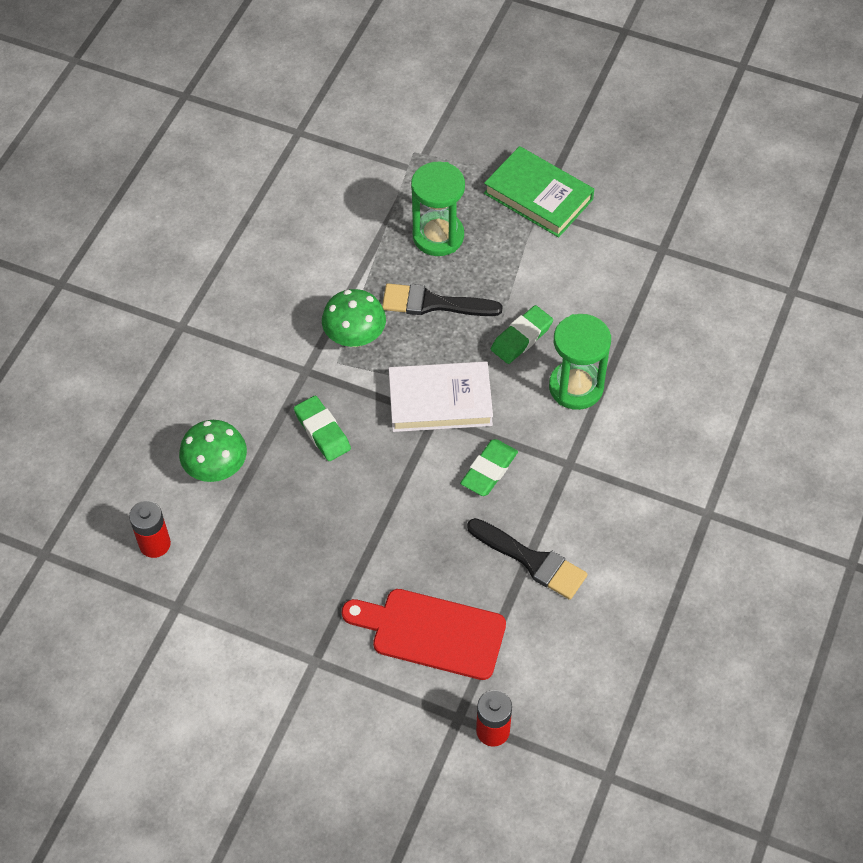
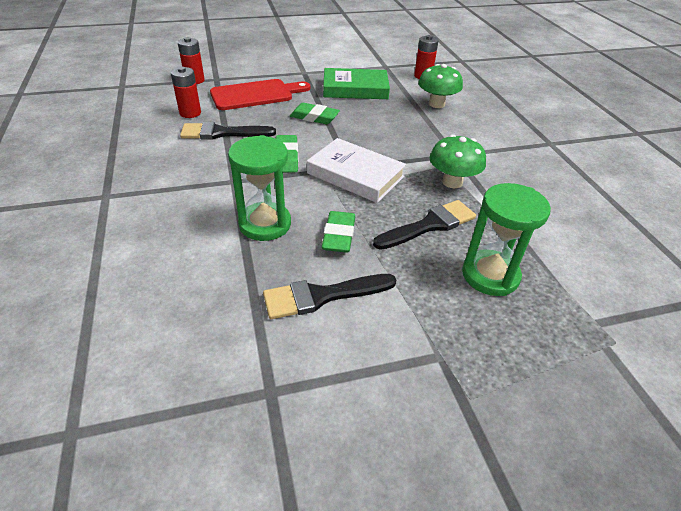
camera: 140 degrees right, 15 degrees down
green eraser [294,396,351,461] -> green eraser moved to [290,103,340,124]
white book [389,361,493,432] -> white book turned 75 degrees clockwise [307,138,406,203]
green book [484,146,594,237] -> green book moved to [323,68,390,99]
none -> red battery [171,67,201,118]
none -> black brush [263,274,396,319]

